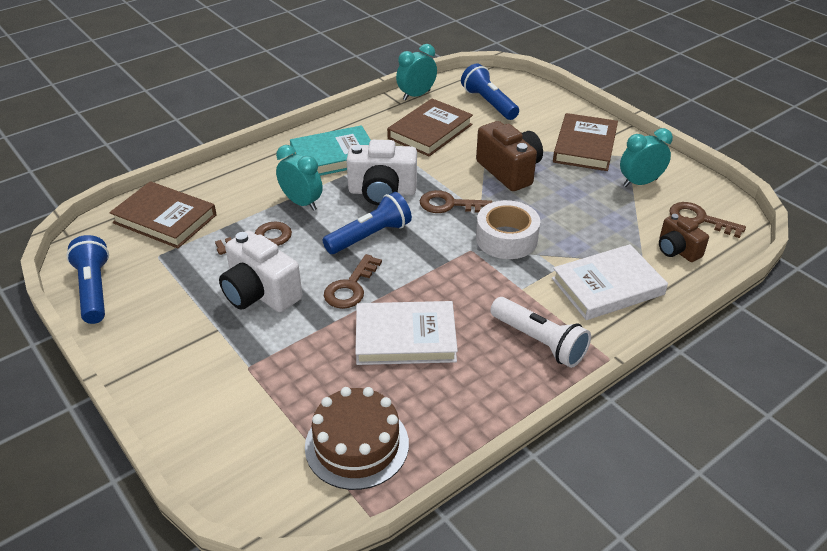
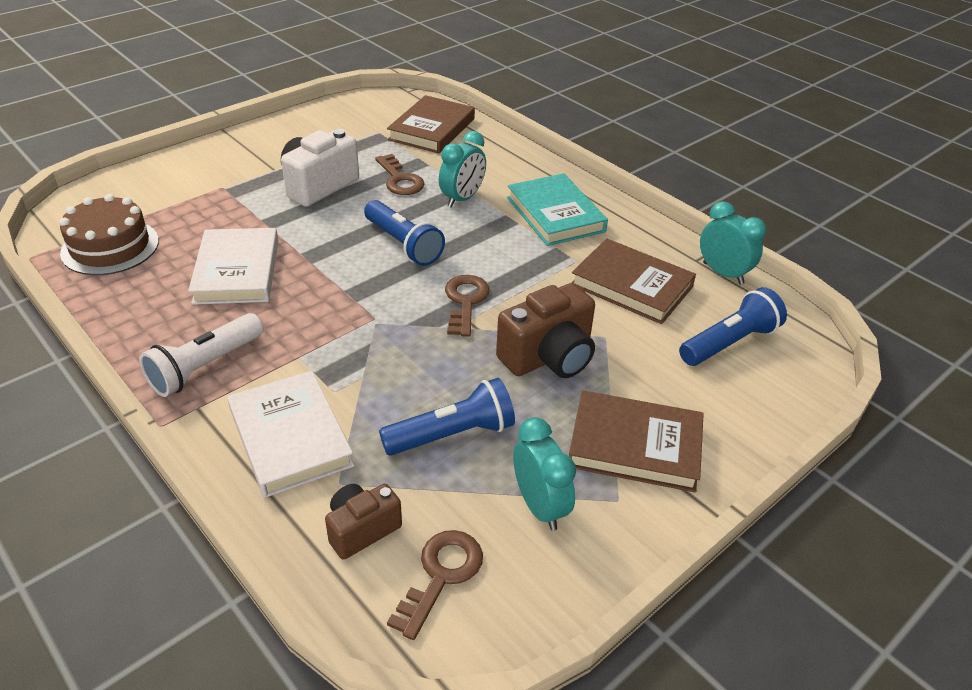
camera: 85 degrees right, 0 degrees up
blue flashlight [66,235,109,324] -> blue flashlight moved to [379,378,515,456]
brown key [324,254,382,309] -> none
white camera [346,140,417,206] -> none
white tape [476,200,540,259] -> none

